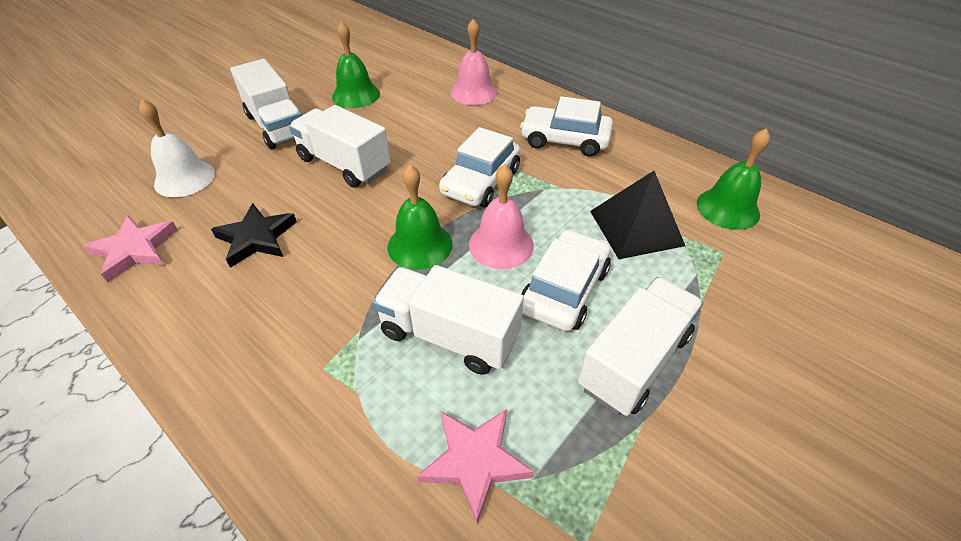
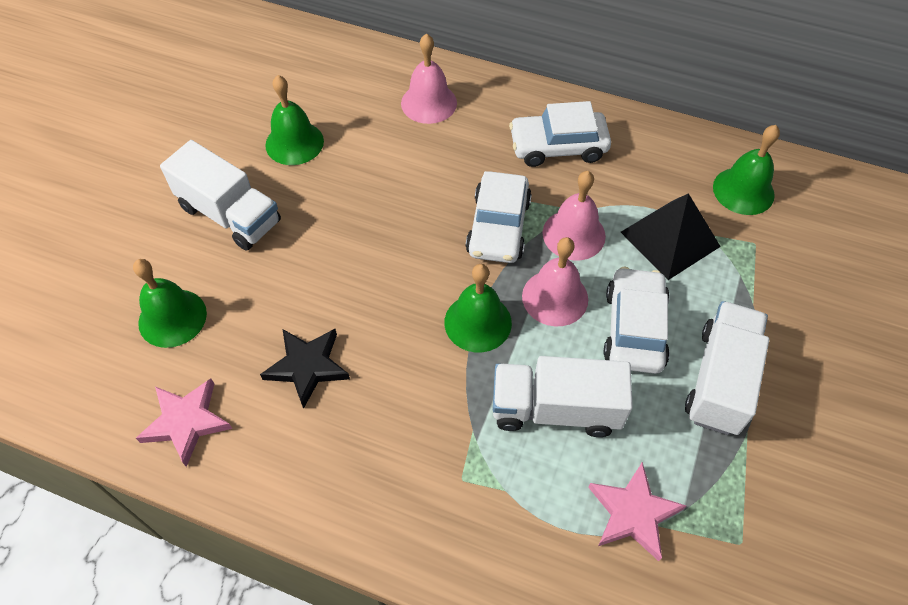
camera: 20 degrees left, 10 degrees up
white bell [139,99,215,197] -> green bell [133,259,207,348]
white truck [289,105,391,188] -> none
none -> pink bell [542,171,606,261]

